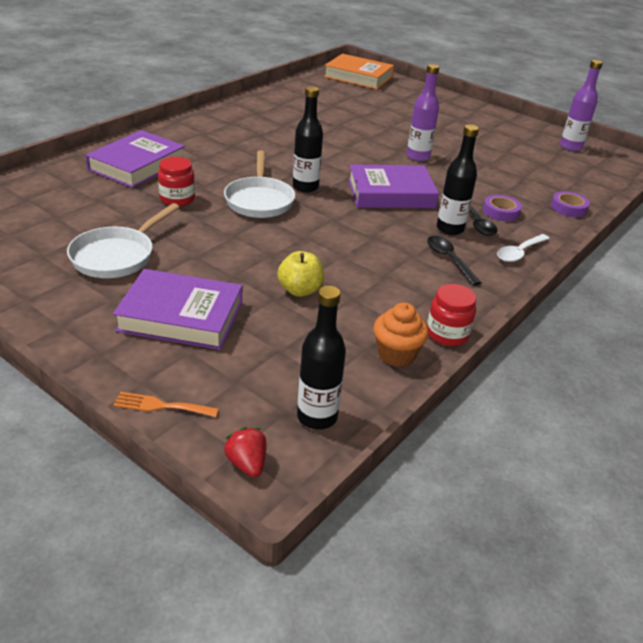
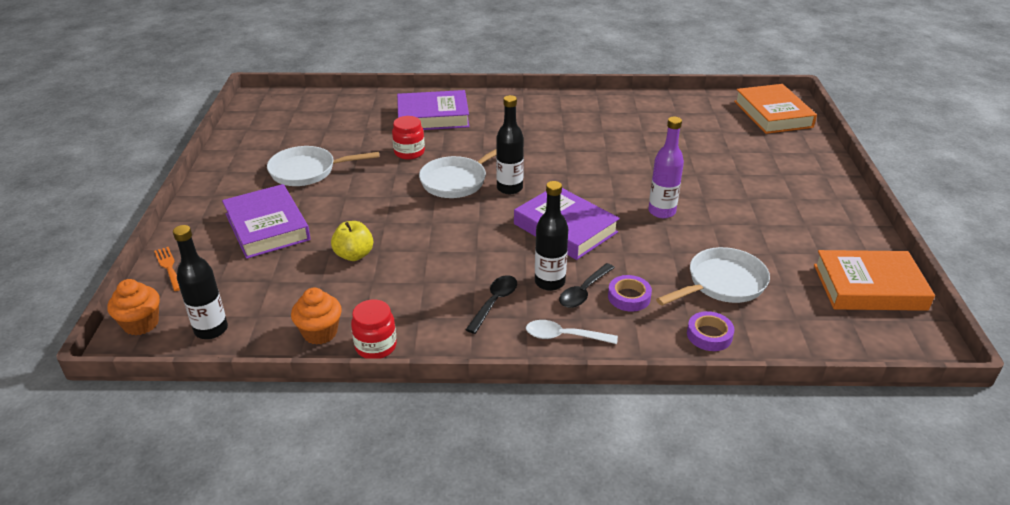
camera: 55 degrees right, 0 degrees up
red strawberry [224,427,267,477] -> orange cupcake [107,279,160,335]
purple bottle [560,60,603,151] -> orange book [814,250,935,311]
none -> white pan [656,247,770,306]

